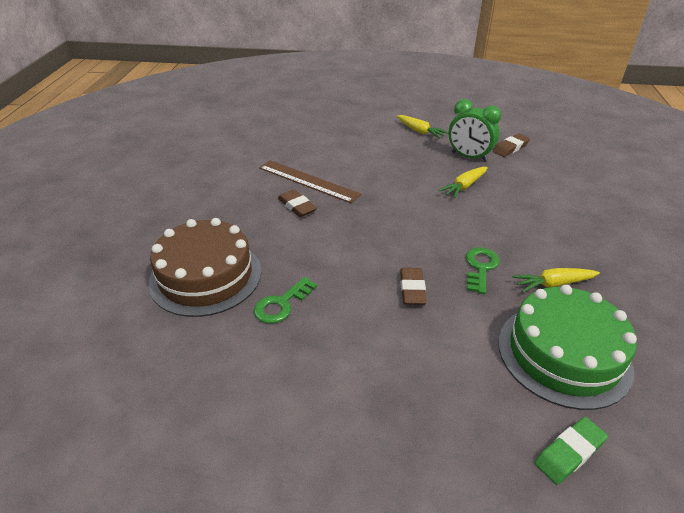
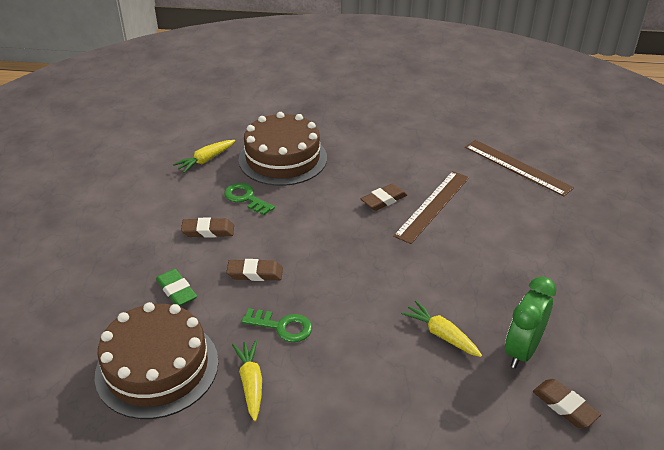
camera: 90 degrees right, 0 degrees up
yellow carrot [397,115,449,139] -> yellow carrot moved to [173,140,235,173]
green cake [498,285,637,410] -> brown cake [95,302,218,419]
green eraser [534,417,608,485] -> green eraser moved to [156,269,197,306]
none -> brown eraser [181,217,234,238]
none -> brown ruler [465,140,574,197]

